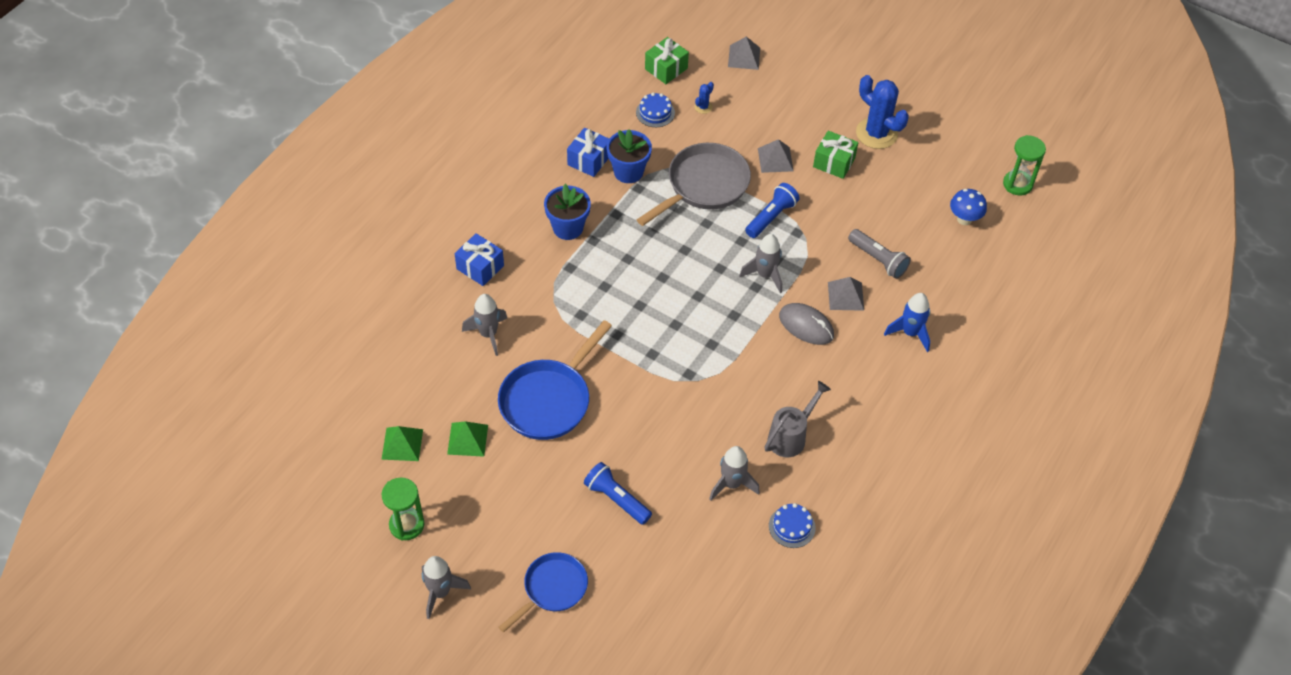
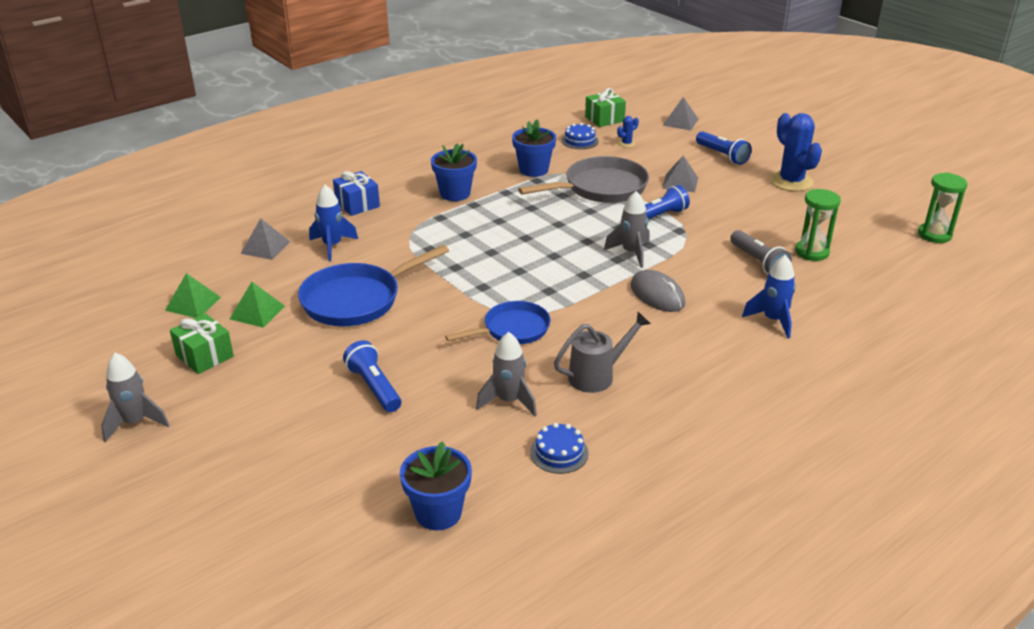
camera: 20 degrees right, 20 degrees down
green hourglass [382,478,424,540] -> green hourglass moved to [795,189,841,261]
grey rocket [462,294,507,356] -> blue rocket [309,185,358,261]
blue pan [499,552,588,632] -> blue pan moved to [445,301,551,344]
blue gift [567,127,609,177] -> none
green gift [813,131,858,179] -> green gift moved to [170,313,234,374]
grey pyramid [828,277,864,311] -> grey pyramid moved to [240,218,290,260]
blue mushroom [950,189,987,225] -> none
none -> blue flower pot [400,441,472,530]
none -> blue flashlight [696,131,752,165]

